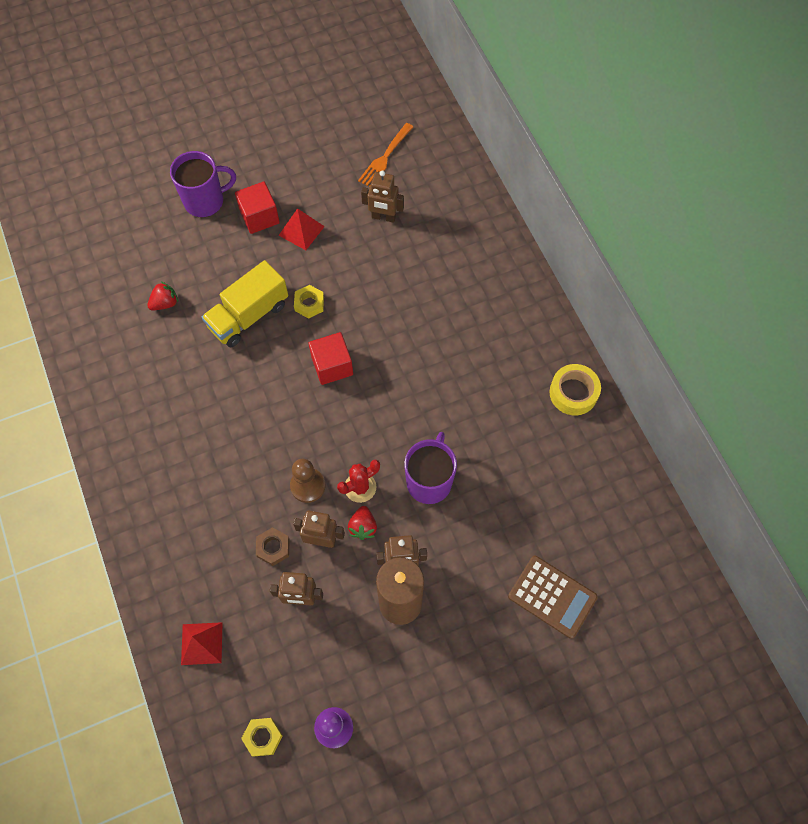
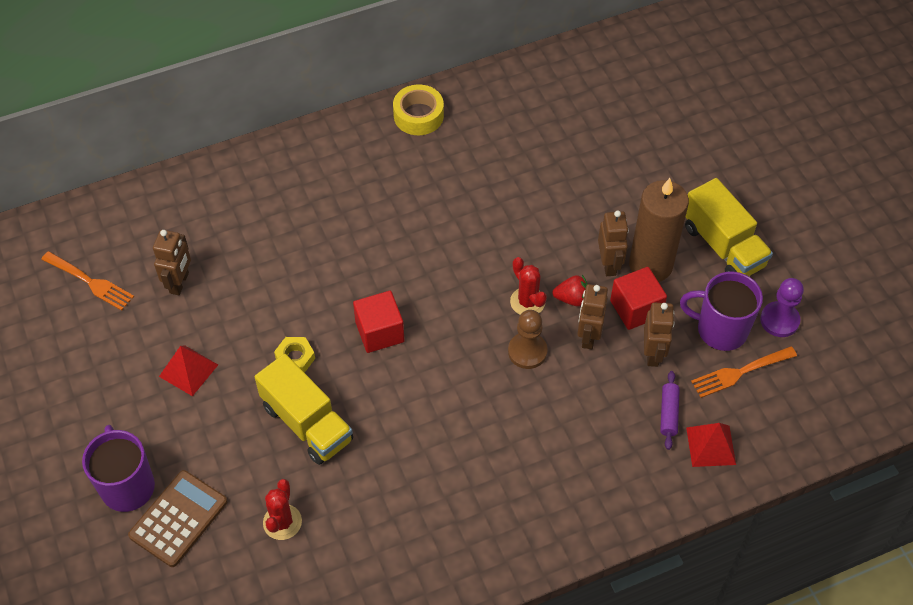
camera: 90 degrees left, 10 degrees down
red strawberry [147,282,178,310] -> red cactus [263,479,302,540]
red cube [235,182,280,234] -> red cube moved to [610,267,667,330]
yellow nut [241,718,283,757] -> none
brown nut [256,527,290,566] -> none
purple mug [404,432,457,504] -> purple mug moved to [680,272,763,351]
brown calculator [508,556,598,639] -> brown calculator moved to [128,470,227,567]
none -> purple rolling pin [660,371,680,450]
none -> yellow truck [685,178,773,276]
none -> orange fork [691,346,797,398]

